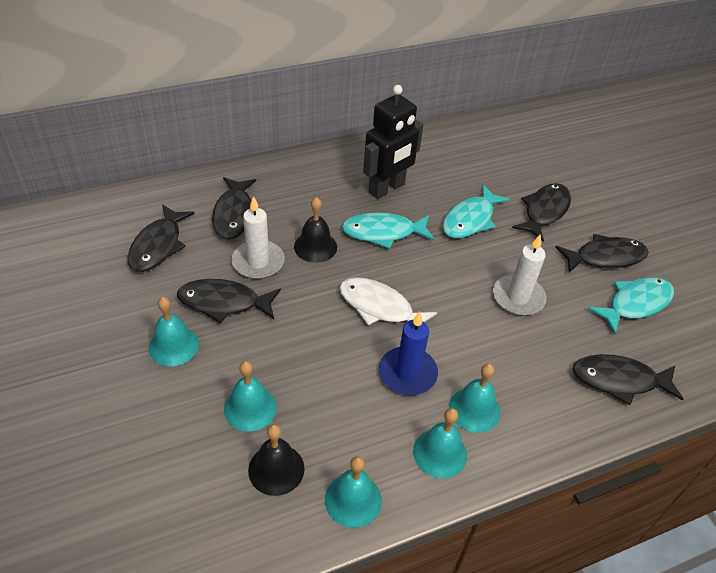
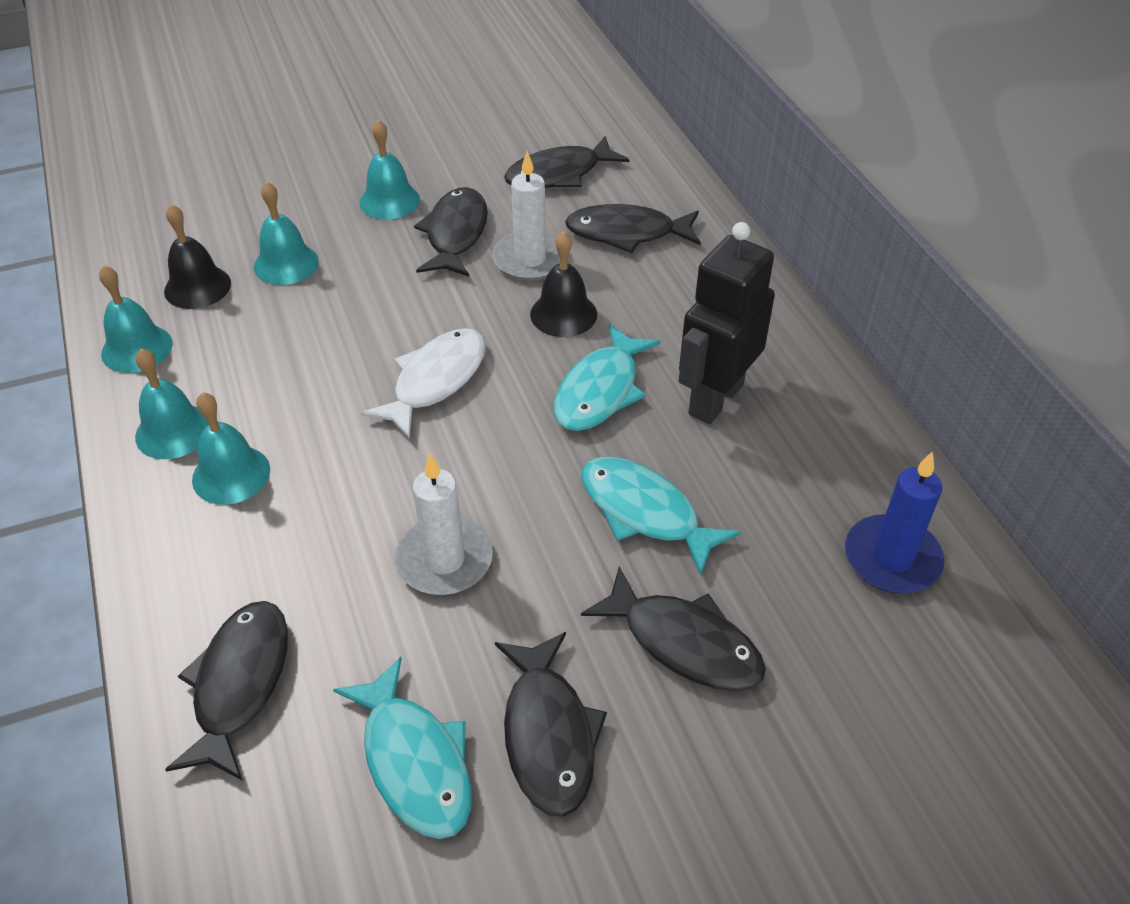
camera: 95 degrees right, 0 degrees up
black fish [128,204,195,272] -> black fish turned 45 degrees counterclockwise [504,136,629,188]
turquoise fish [342,212,434,249] -> turquoise fish turned 150 degrees counterclockwise [554,323,661,431]
black robot [363,85,423,199] -> black robot turned 75 degrees clockwise [679,222,775,424]
blue candle [379,311,438,395] -> blue candle moved to [845,451,944,593]

